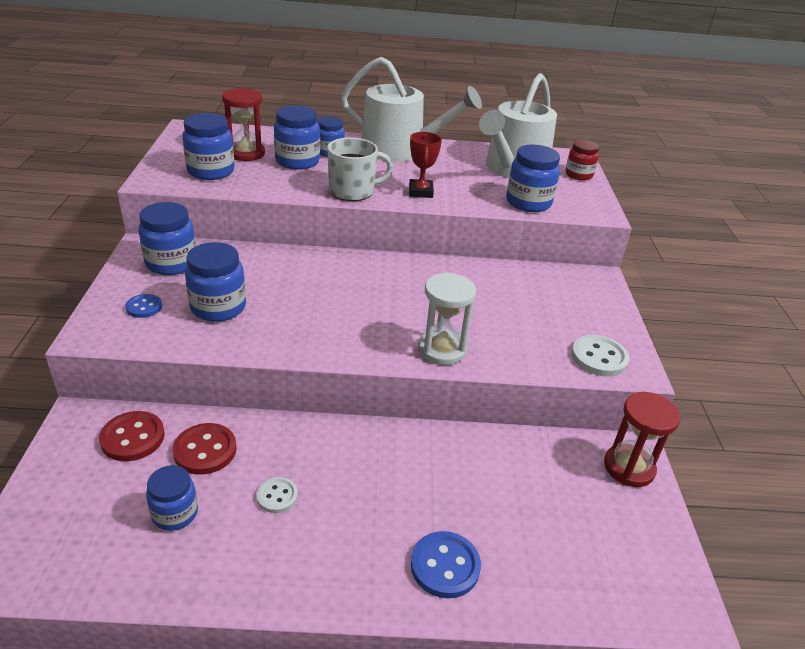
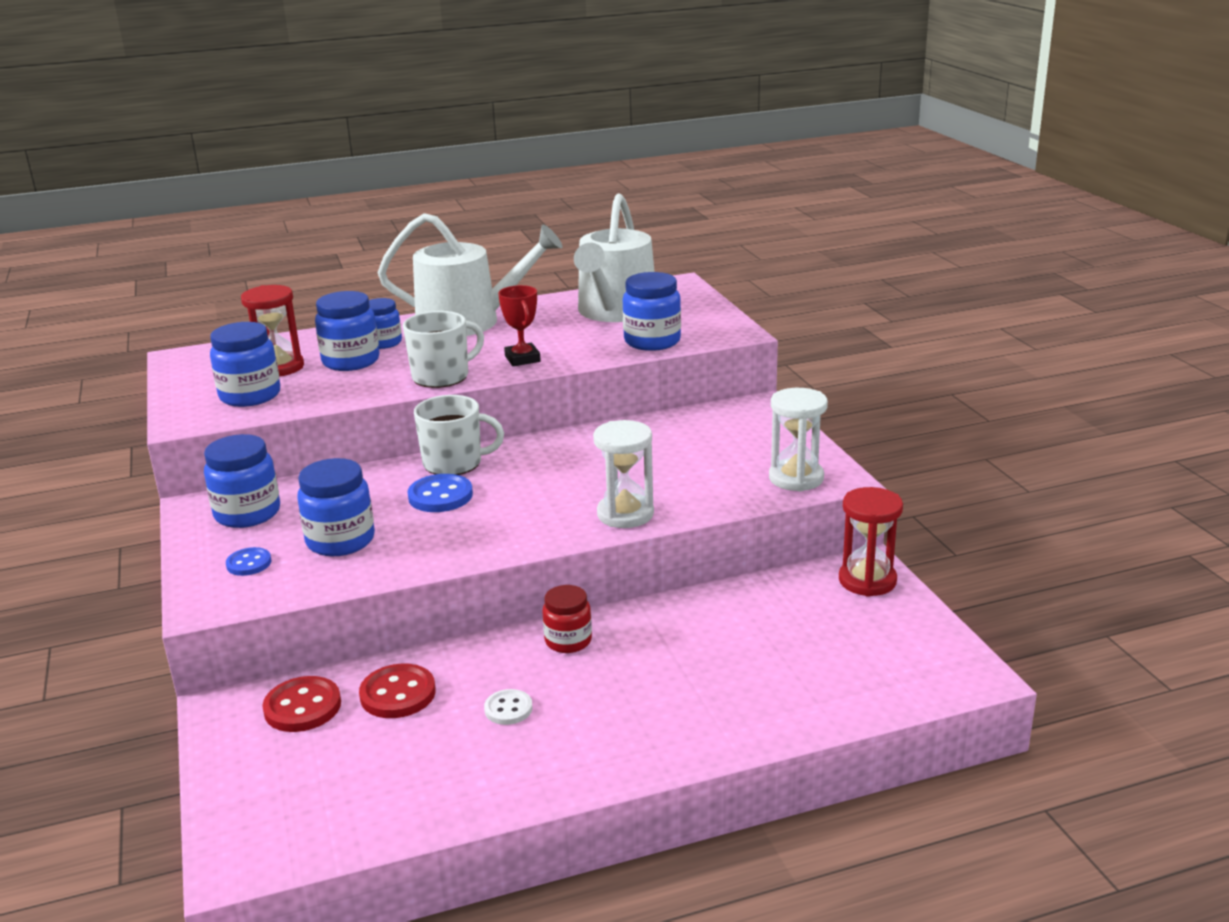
camera: 15 degrees left, 10 degrees down
blue jar [146,465,198,531] -> none
blue button [411,531,481,598] -> blue button moved to [408,474,473,512]
red jar [565,140,599,180] -> red jar moved to [542,585,592,653]
white button [571,335,629,377] -> white hourglass [769,388,828,491]
none -> white mug [414,395,504,475]

